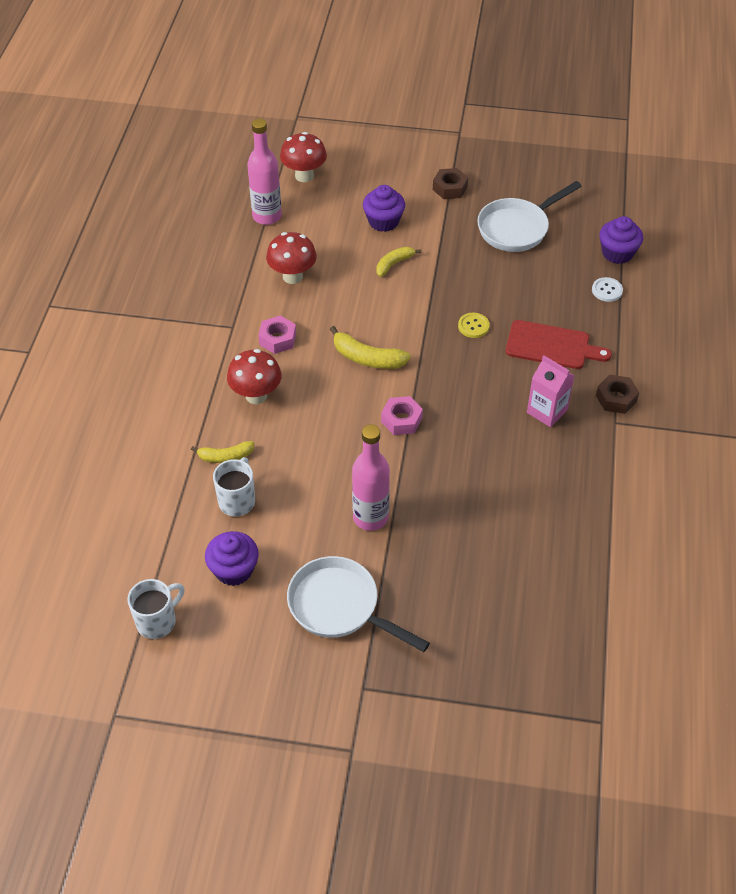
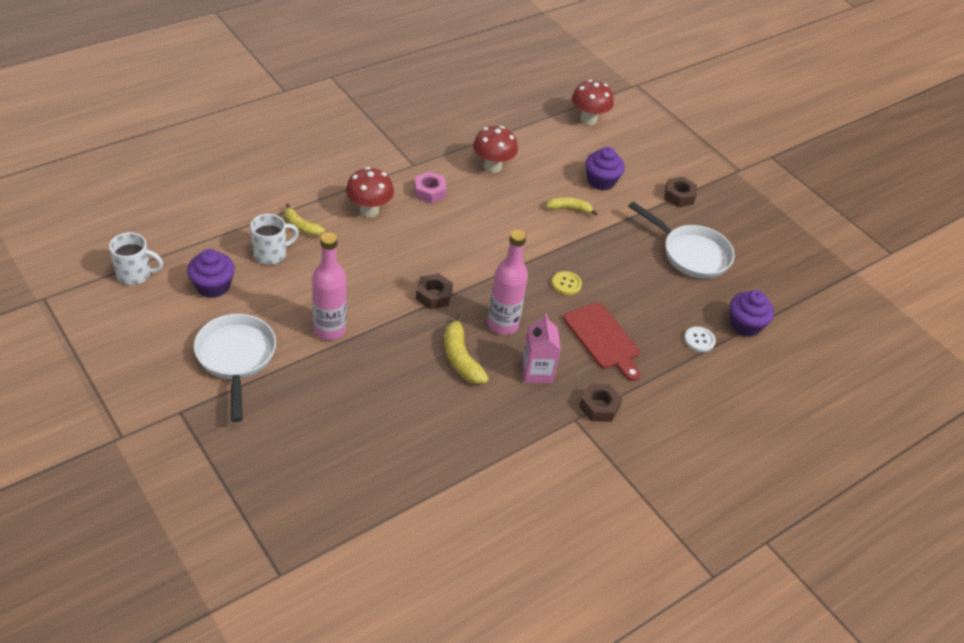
camera: 40 degrees right, 5 degrees down
pink bottle [247,119,282,225] -> pink bottle moved to [488,230,528,335]
yellow banana [330,326,411,369] -> yellow banana moved to [444,314,489,384]
pink nut [381,396,423,435] -> brown nut [416,273,453,309]
white pan [477,181,582,252] -> white pan turned 150 degrees counterclockwise [628,201,735,279]

